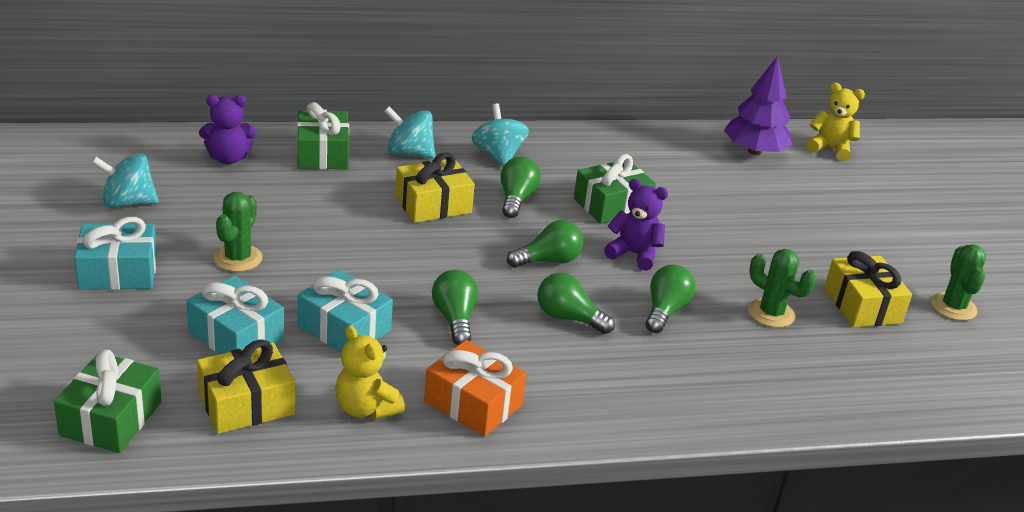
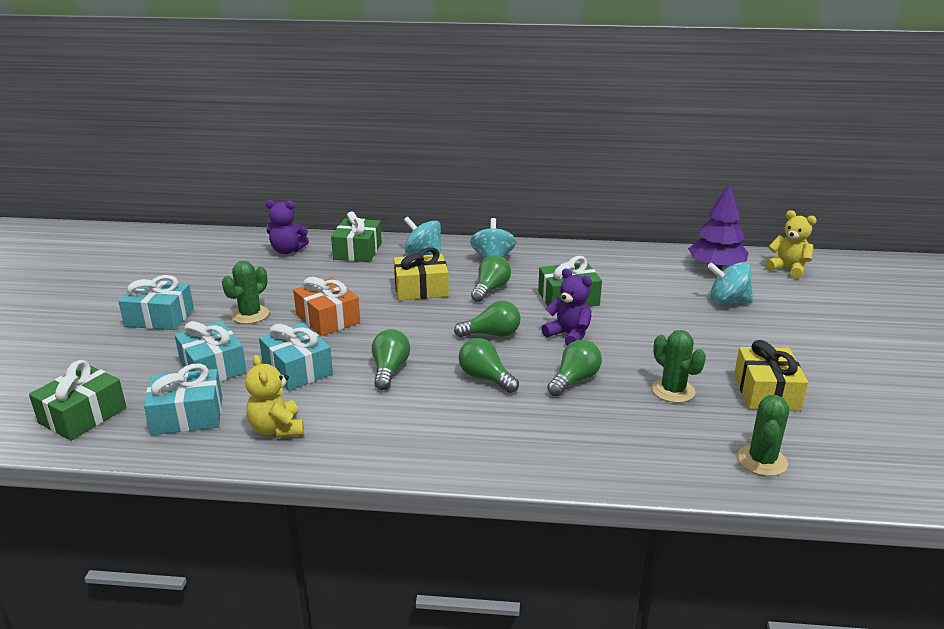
camera: 20 degrees right, 5 degrees down
turquoise spinning top [91,153,159,208] -> turquoise spinning top moved to [707,262,753,304]
yellow gift [197,339,295,434] -> turquoise gift [144,363,222,435]
orange gift [424,340,527,437] -> orange gift moved to [293,277,360,336]
green cactus [931,244,986,321] -> green cactus moved to [737,395,789,476]

